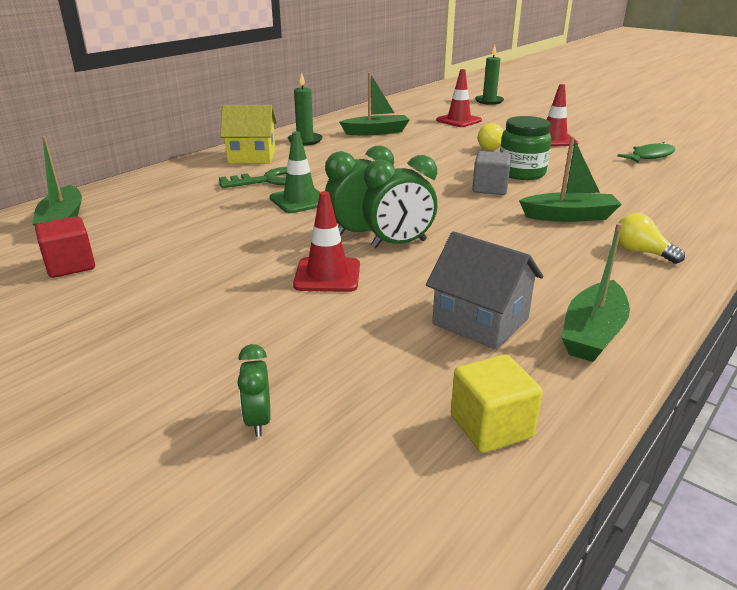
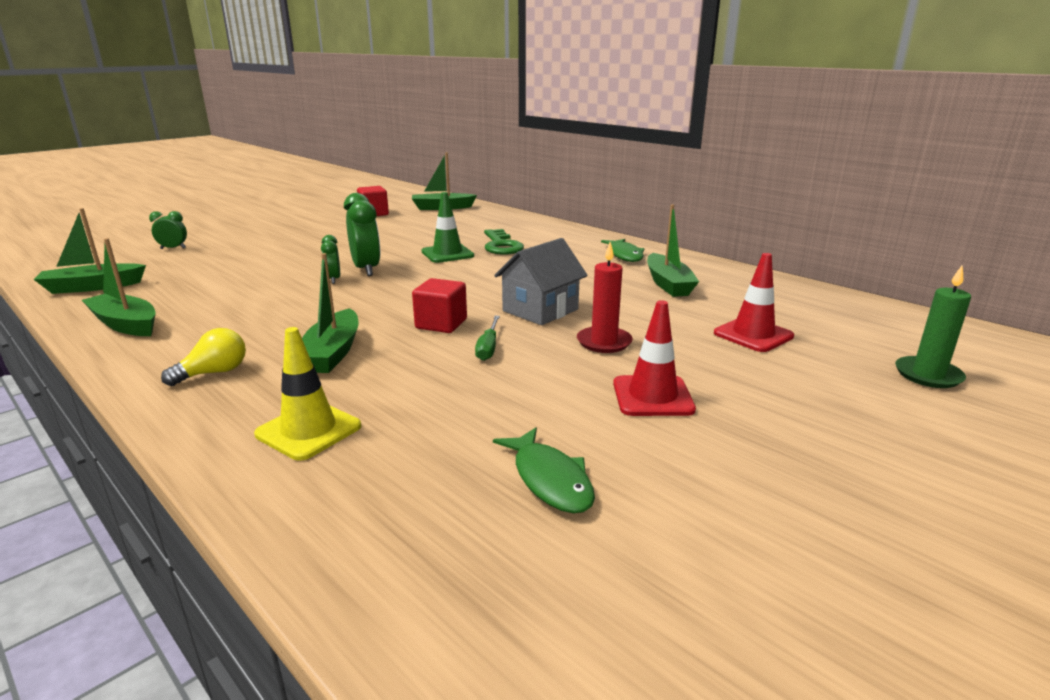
camera: 95 degrees right, 5 degrees down
yellow house [220,105,277,164] -> none
green candle [288,73,323,146] -> green fish [601,239,644,262]
red traffic cone [293,191,360,292] -> none
green clock [362,155,437,248] -> green clock [321,235,340,284], size x0.57
grey house [426,231,543,350] -> grey house moved to [494,238,588,325]
yellow cube [451,354,543,453] -> green boat [33,208,146,294]
grey cube [472,151,511,195] -> red cube [412,278,467,333]
yellow light bulb [478,123,504,150] -> red candle [577,242,633,353]
green jar [500,116,552,180] -> green screwdriver [475,316,500,361]
none -> yellow traffic cone [254,327,361,461]

